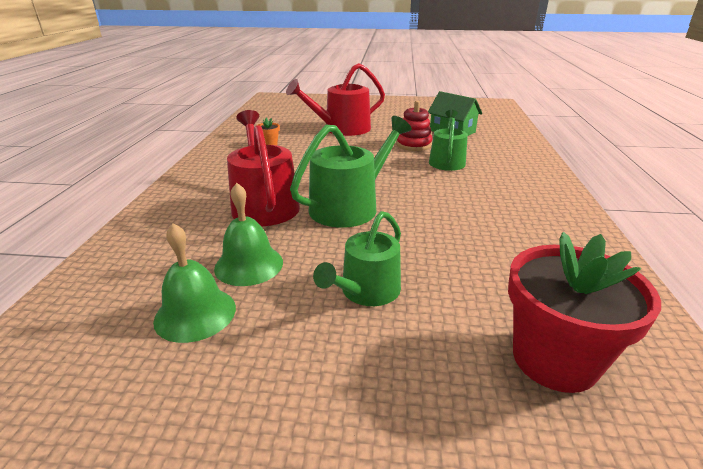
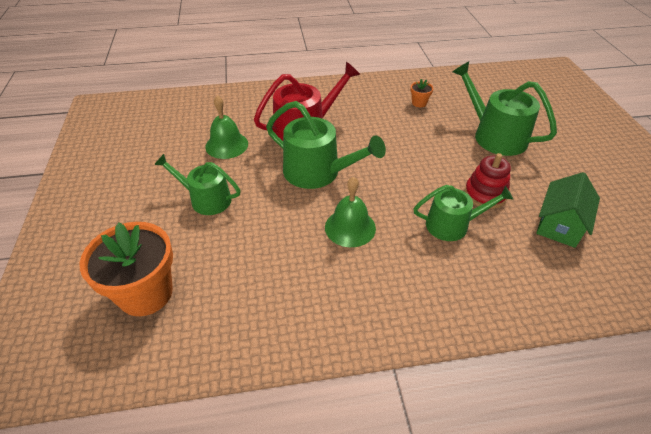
camera: 75 degrees right, 15 degrees up
green bell [153,223,236,343] -> green bell moved to [325,177,376,247]
red watering can [286,63,385,136] -> green watering can [452,62,557,156]
red flower pot [508,232,661,393] -> orange flower pot [79,222,173,316]

